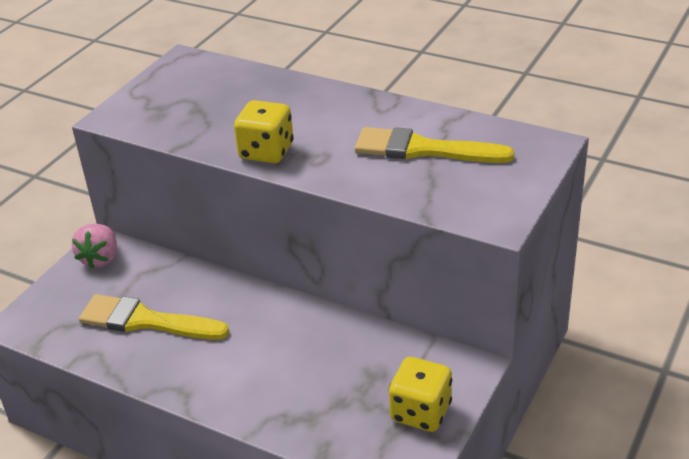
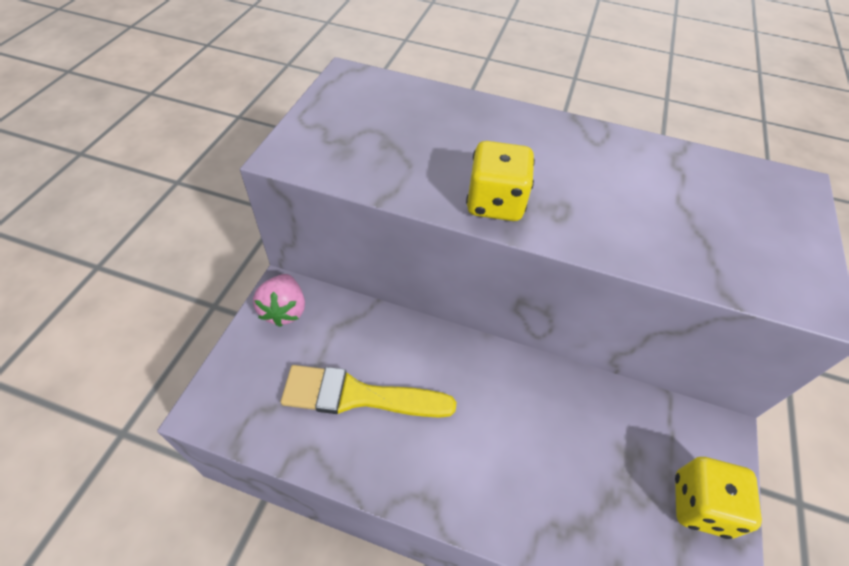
camera: 15 degrees left, 15 degrees up
yellow brush [355,127,514,163] -> none

